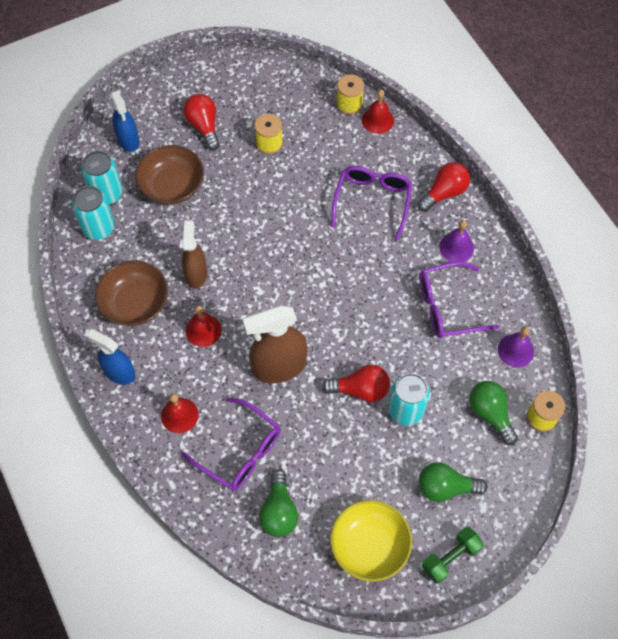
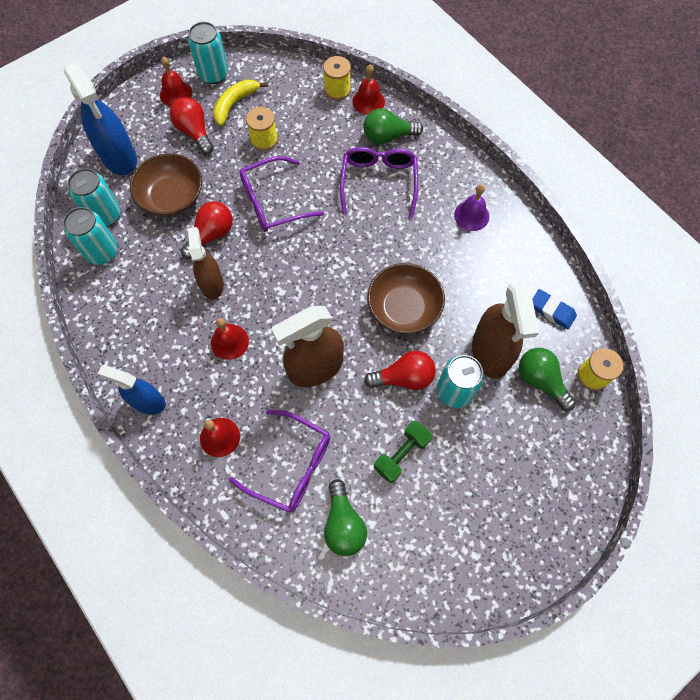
camera: 10 degrees left, 5 degrees up
brown bowl [95,261,168,326] -> brown bowl moved to [367,263,445,334]
blue spray bottle [111,90,139,152] -> blue spray bottle [64,62,137,175], size x1.55
yellow bowl [331,500,412,582] -> none
red light bulb [418,162,470,212] -> red light bulb moved to [180,201,233,259]
green light bulb [418,462,488,502] -> green light bulb moved to [363,109,423,144]
purple glasses [419,262,499,338] -> purple glasses moved to [239,156,324,232]
green dumbbell [422,527,483,584] -> green dumbbell moved to [374,420,432,483]
purple bell [498,326,534,367] -> blue eraser [532,289,577,329]
none -> red bell [160,57,192,107]
none -> turquoise can [188,22,228,84]
none -> yellow banana [213,79,268,126]
none -> brown spray bottle [472,282,539,379]

